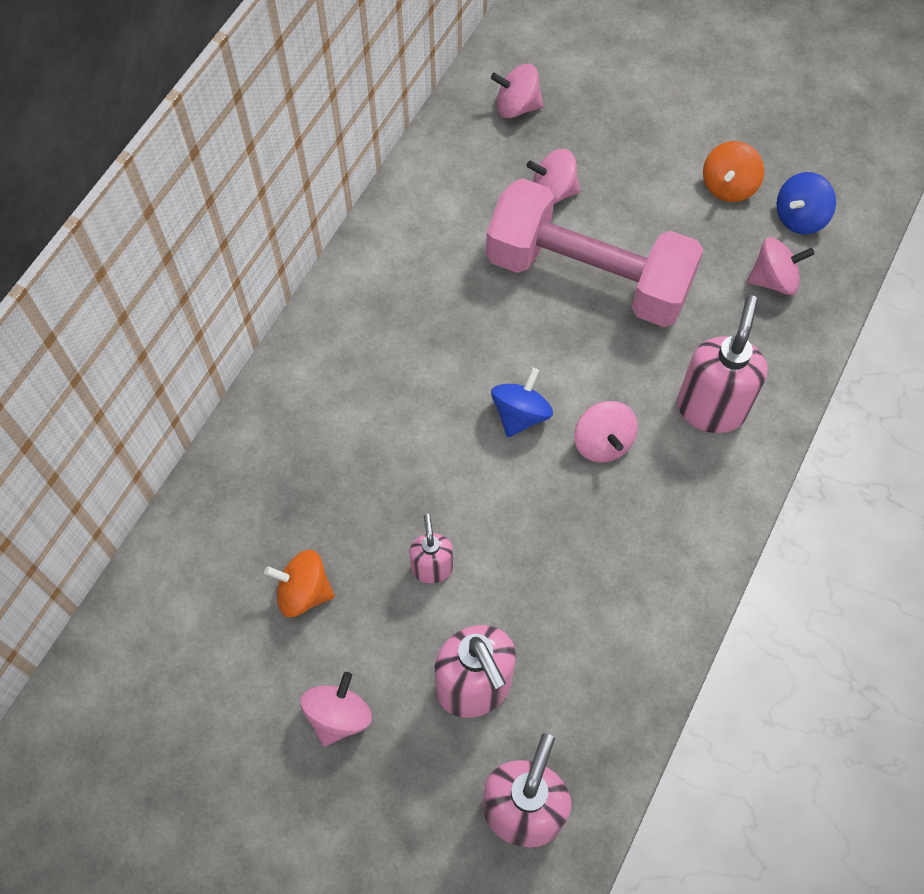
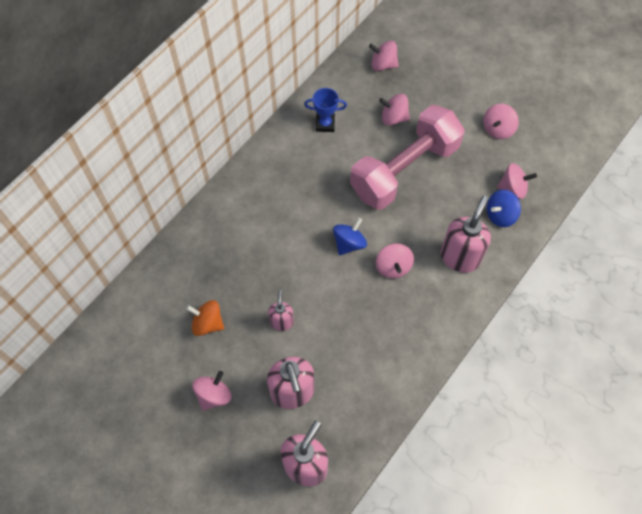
camera: 10 degrees right, 0 degrees up
pink dumbbell [486,178,704,327] -> pink dumbbell turned 75 degrees counterclockwise [350,105,465,210]
orange spinning top [703,141,764,202] -> pink spinning top [483,104,519,139]
blue spinning top [776,172,836,235] -> blue spinning top moved to [487,190,521,227]
none -> blue trophy [304,88,347,132]

